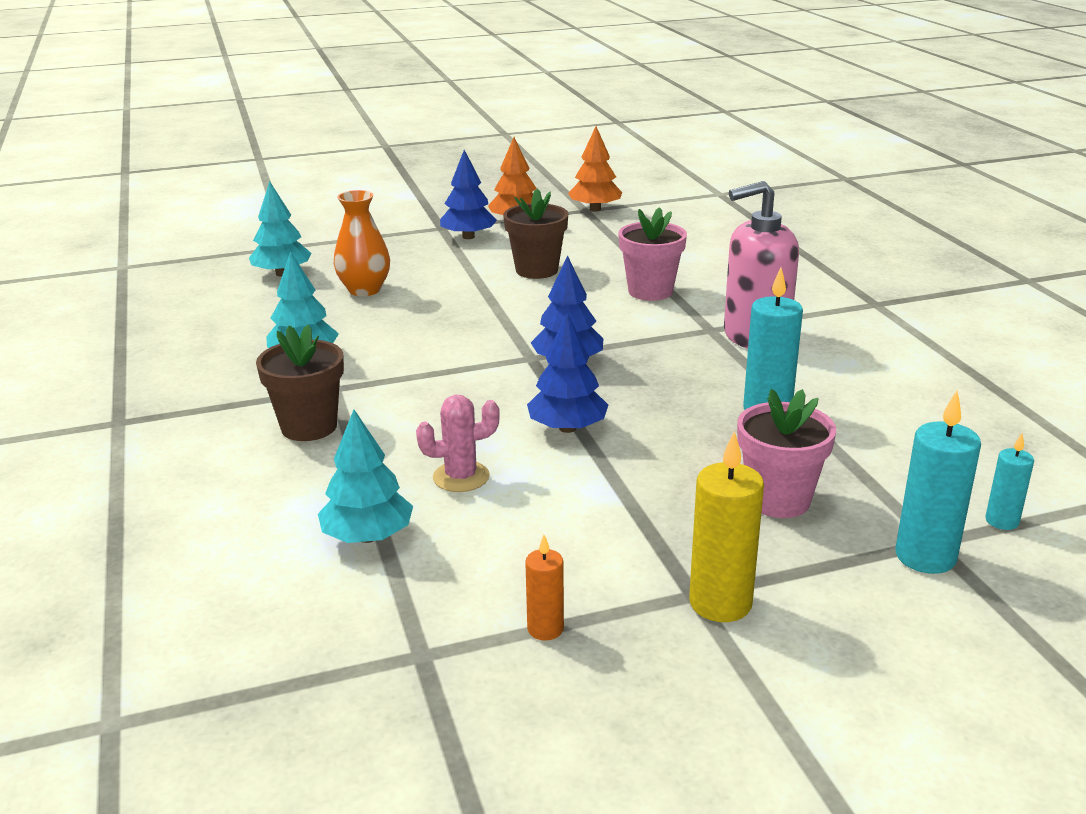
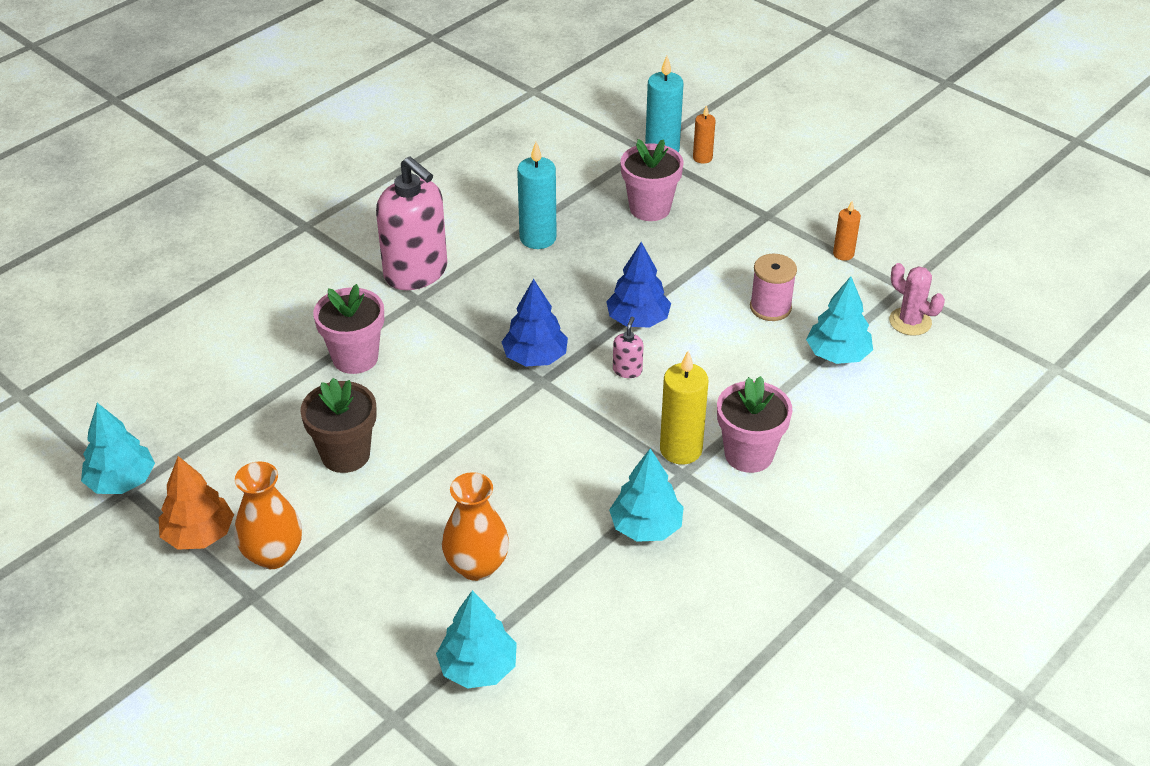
camera: 120 degrees left, 15 degrees up
brown flower pot [256,325,344,441] -> pink flower pot [717,376,792,473]
pink cactus [416,395,500,492] -> pink cactus moved to [889,263,945,336]
blue tree [440,150,497,239] -> orange vase [235,461,302,569]
orange tree [568,126,622,211] -> turquoise tree [81,403,155,494]
yellow candle [689,431,764,622] -> yellow candle moved to [660,351,708,464]
turquoise candle [985,433,1034,530] -> none
none -> pink soap dispenser [613,317,644,378]
none -> orange candle [693,105,716,164]
none -> pink spool [750,254,797,321]

